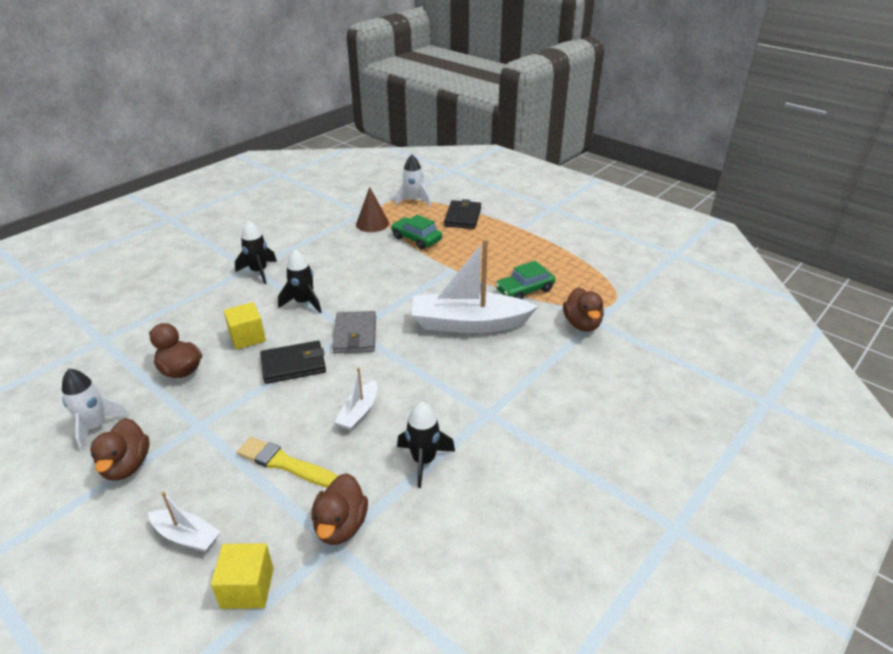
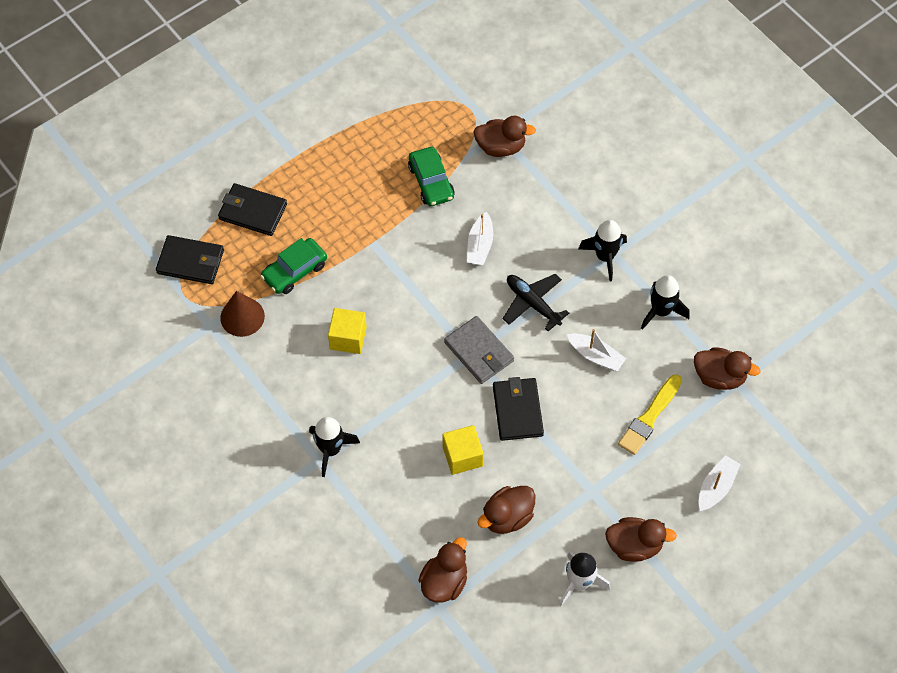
camera: 80 degrees left, 25 degrees up
yellow cube [211,543,274,609] -> yellow cube moved to [328,308,367,354]
black rocket [278,250,322,313] -> black rocket moved to [578,220,627,281]
grey wallet [332,311,376,353] -> grey wallet turned 45 degrees clockwise [444,316,514,384]
white rocket [395,155,431,206] -> black wallet [156,235,224,284]
white boat [412,239,538,333] -> white boat [467,211,493,265], size x0.47
none -> brown duck [418,537,467,602]
none -> black plane [503,274,569,331]

